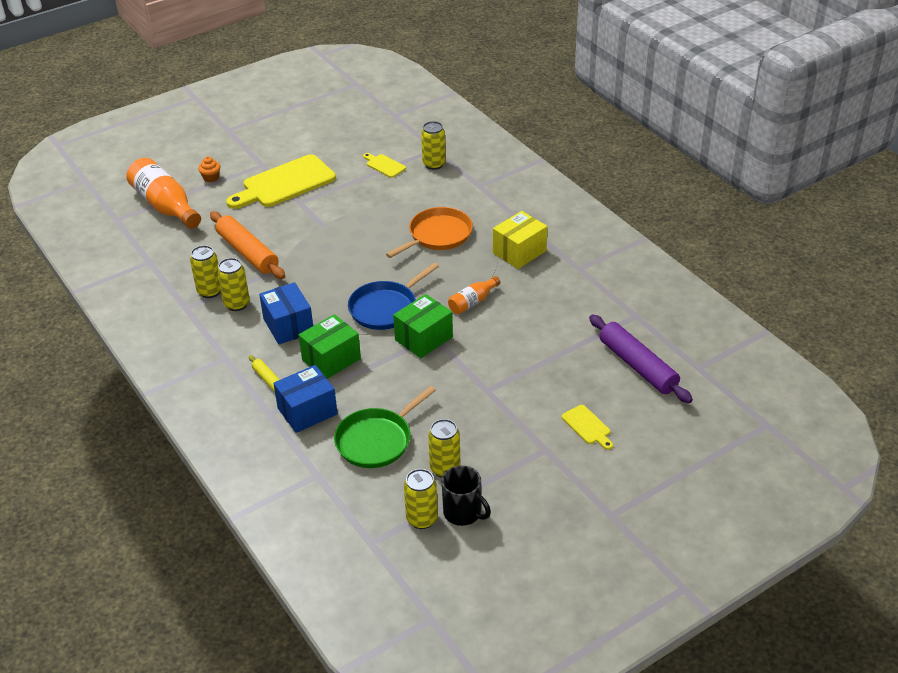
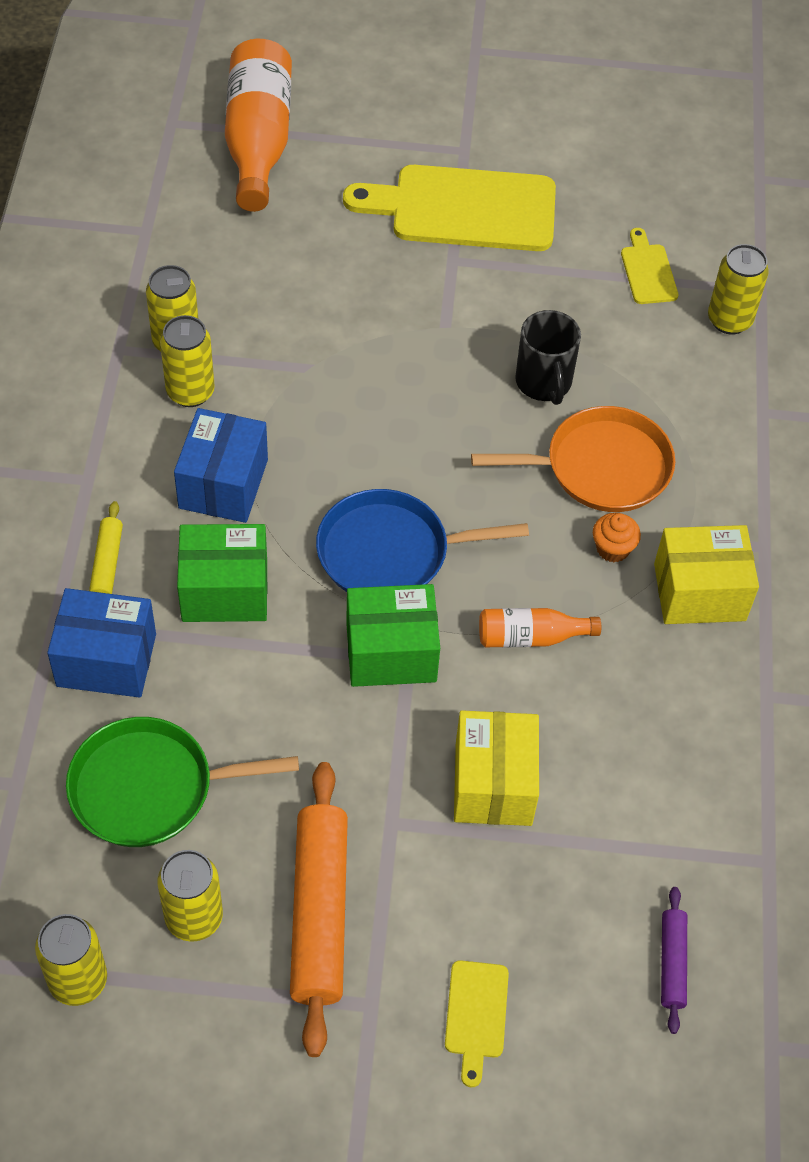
camera: 35 degrees right, 15 degrees up
orange cupcake [198,157,220,183] -> orange cupcake moved to [593,513,641,562]
orange rolling pin [210,211,285,279] -> orange rolling pin moved to [290,762,348,1057]
black mug [442,465,491,526] -> black mug moved to [515,310,581,405]
purple rolling pin [589,314,693,403] -> purple rolling pin [661,887,687,1034], size x0.49
none -> yellow box [454,710,539,826]

